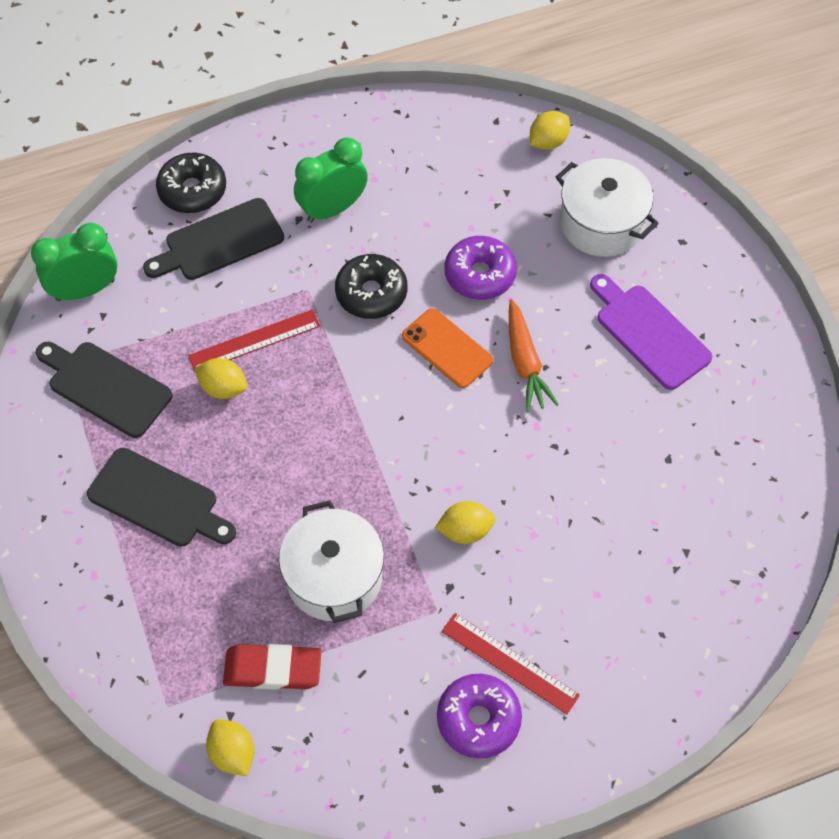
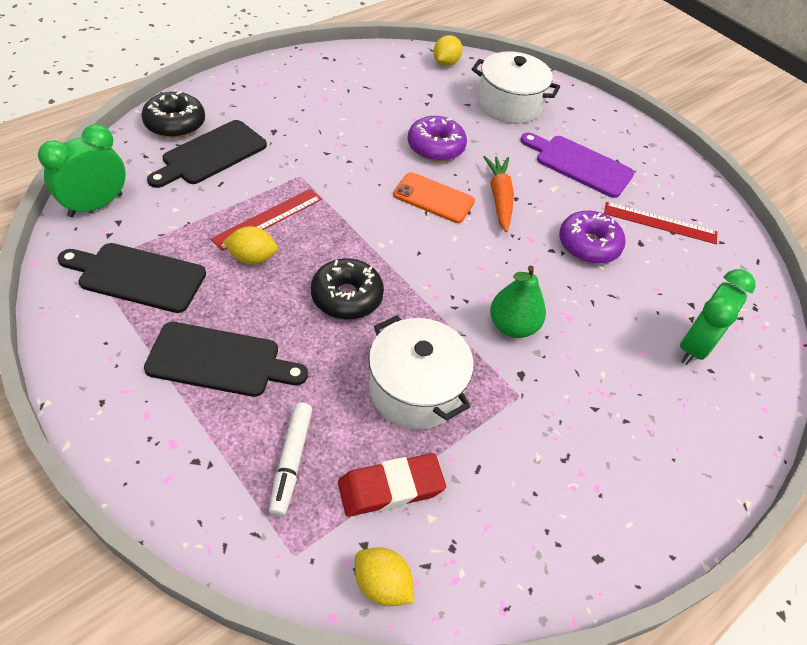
camera: 25 degrees left, 10 degrees down
green clock [294,137,368,223] -> green clock moved to [680,269,755,365]
black donut [335,254,407,319] -> black donut moved to [311,258,384,320]
yellow lemon [435,501,496,544] -> green pear [490,266,546,338]
purple donut [437,674,522,759] -> purple donut moved to [559,211,626,264]
red ruler [442,613,580,714] -> red ruler moved to [604,202,717,244]
orange carrot [509,299,559,412] -> orange carrot turned 150 degrees counterclockwise [483,156,514,232]
none -> white marker [269,402,312,517]

